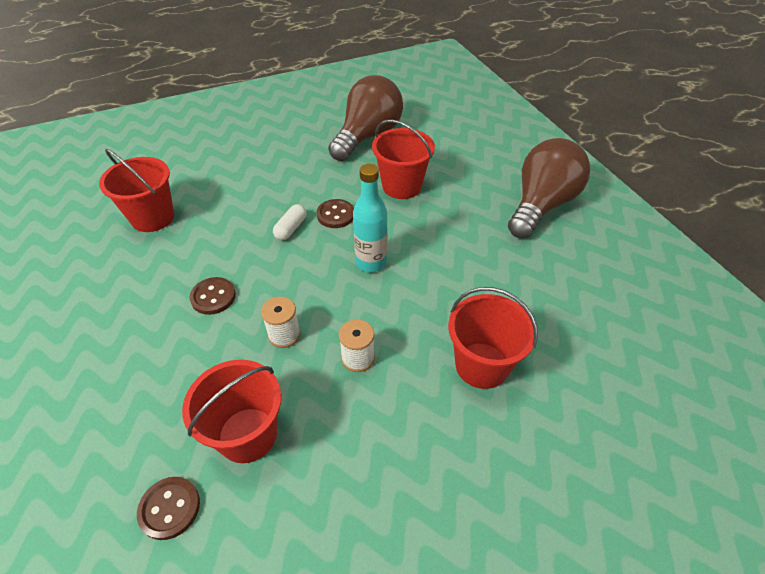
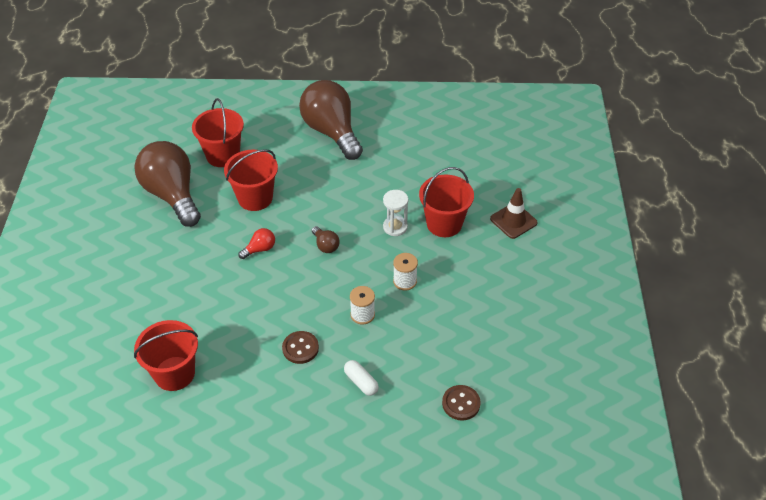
camera: 65 degrees left, 0 degrees up
red bucket [182,360,281,463] -> red bucket moved to [192,98,244,167]
white capsule [273,204,307,240] -> white capsule moved to [344,360,379,396]
brown button [317,199,354,228] -> red light bulb [238,228,275,259]
turquoise bottle [353,164,388,272] -> brown light bulb [312,226,340,253]
none -> white hourglass [383,190,408,236]
none -> brown traffic cone [490,188,538,239]

